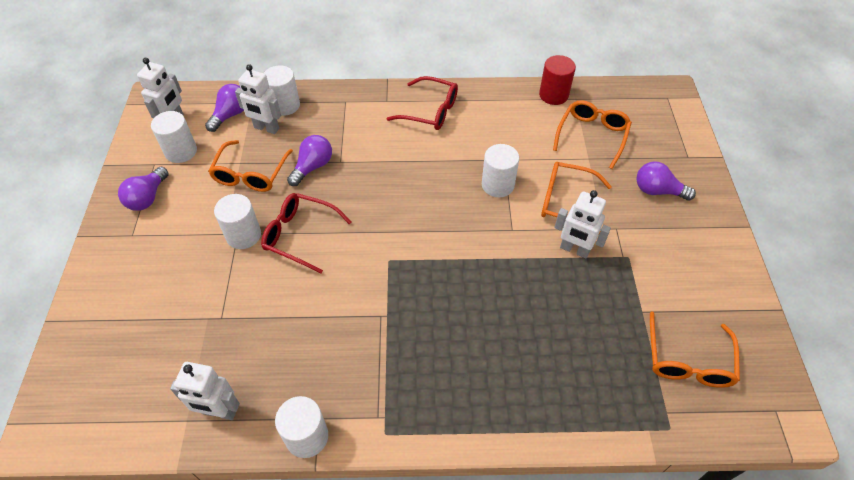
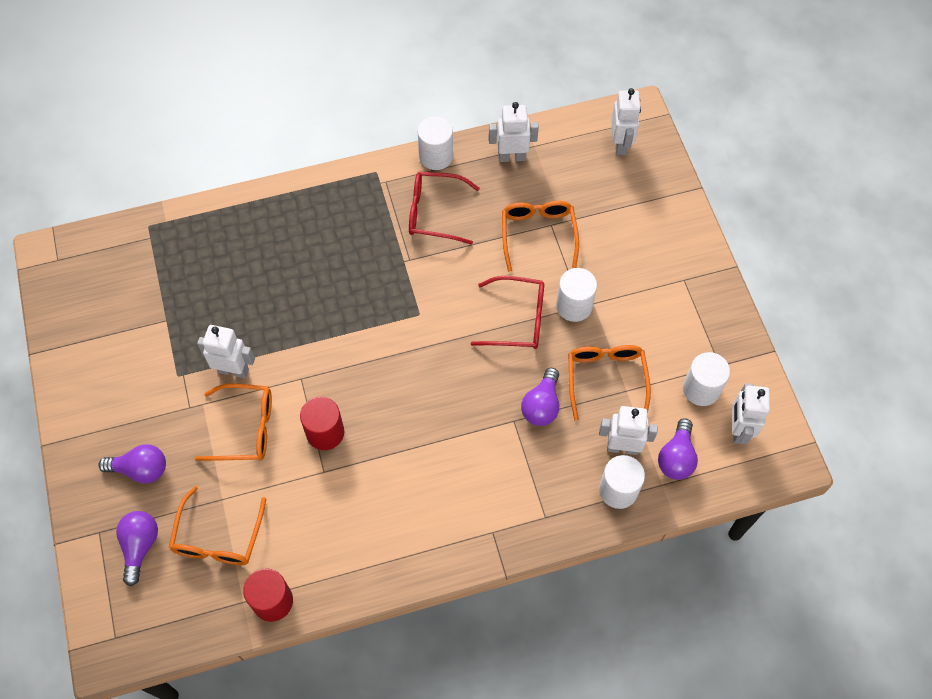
camera: 165 degrees right, 10 degrees up
purple light bulb [118,167,169,211] -> purple light bulb moved to [116,511,158,586]
red glasses [386,76,458,130] -> red glasses moved to [409,172,480,245]
white cylinder [482,144,519,197] -> red cylinder [300,397,344,450]
orange glasses [650,311,740,388] -> orange glasses moved to [502,201,579,272]
none -> white robot [611,88,641,155]

